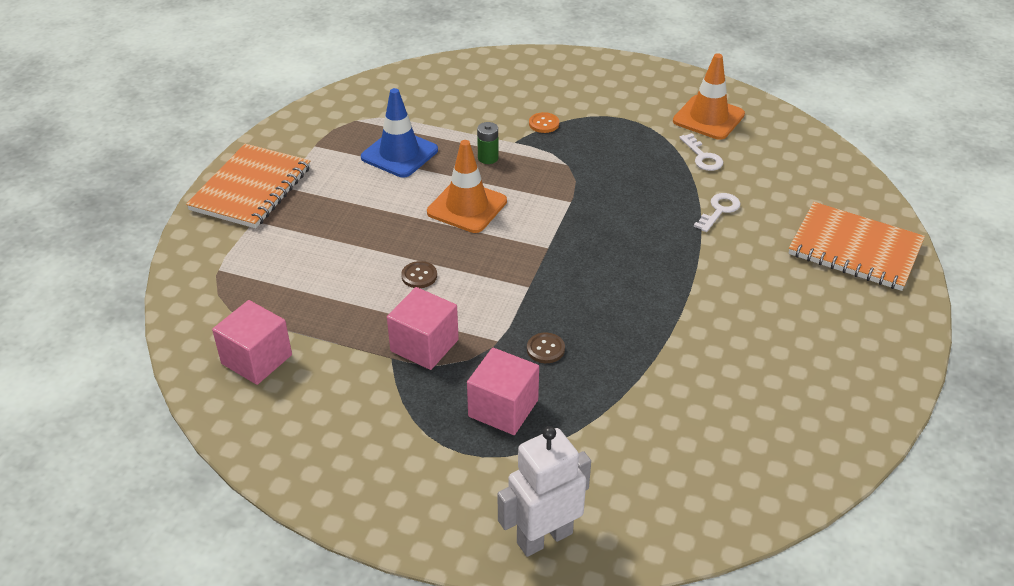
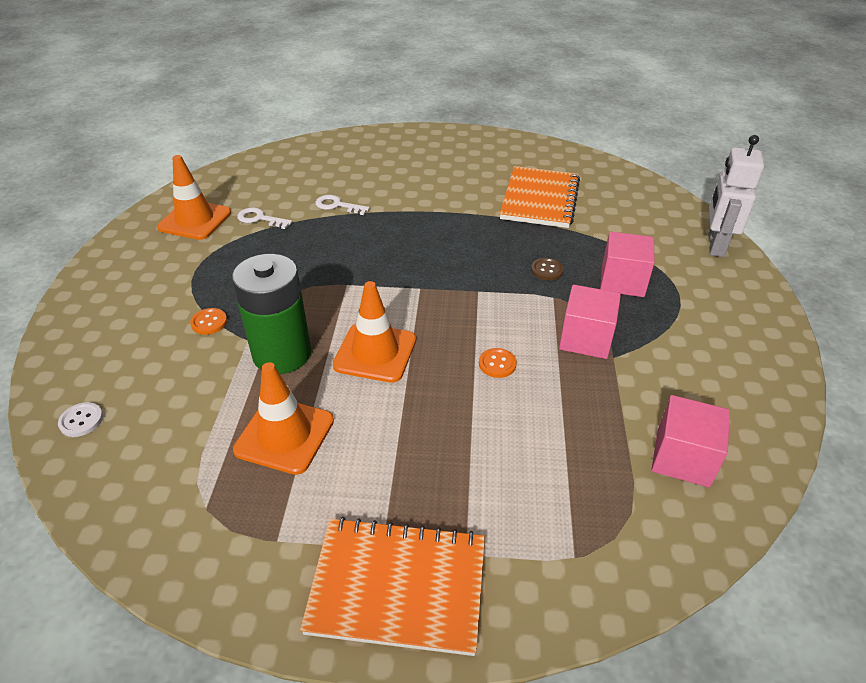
camera: 105 degrees left, 0 degrees up
blue traffic cone [361,88,438,177] -> orange traffic cone [233,362,334,475]
brown button [401,261,437,288] -> orange button [479,348,517,378]
green battery [477,122,499,164] -> green battery [232,254,311,374], size x2.40
white robot [498,426,591,557] -> white robot turned 60 degrees clockwise [708,135,764,257]
white key [679,133,723,171] -> white key turned 120 degrees counterclockwise [237,207,292,229]
orange notebook [788,202,925,291] -> orange notebook moved to [500,166,580,228]
none -> white button [58,402,103,437]

